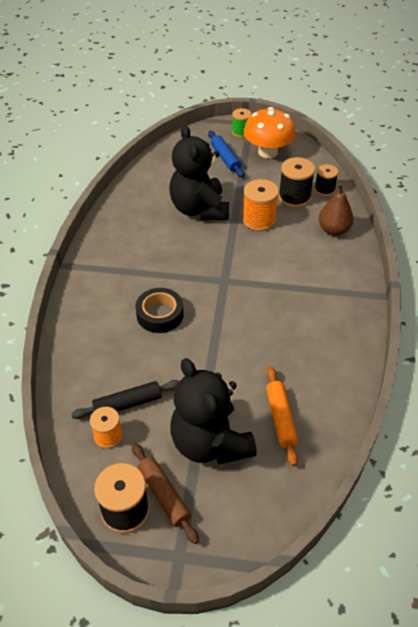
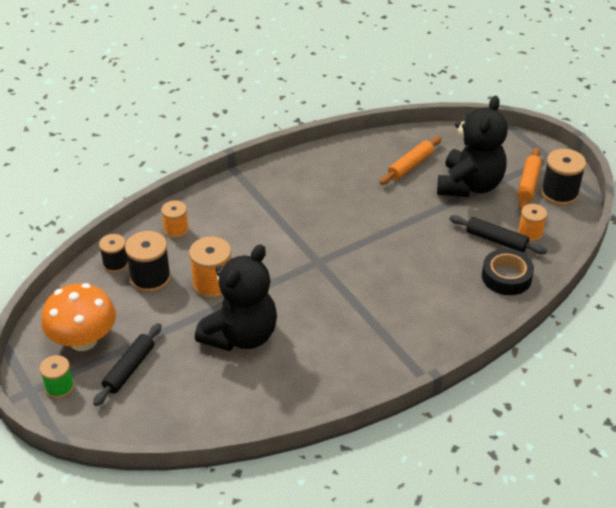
camera: 130 degrees left, 5 degrees down
brown rolling pin [132,443,199,544] -> orange rolling pin [517,148,542,210]
black tape [136,288,184,333] -> black tape moved to [482,249,534,295]
blue rolling pin [208,131,244,178] -> black rolling pin [93,323,161,406]
brown pear [319,184,354,236] -> orange spool [161,200,189,238]

